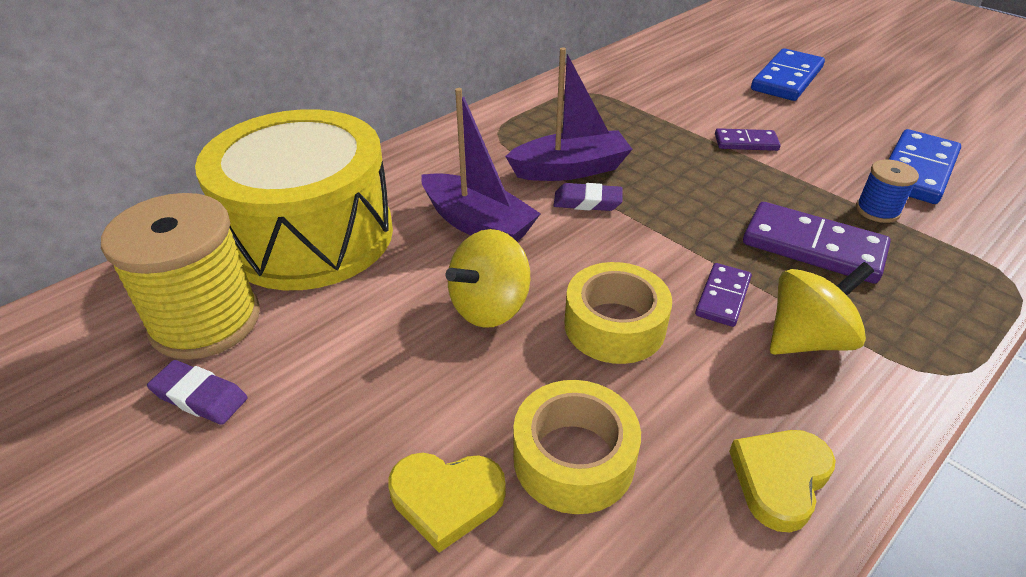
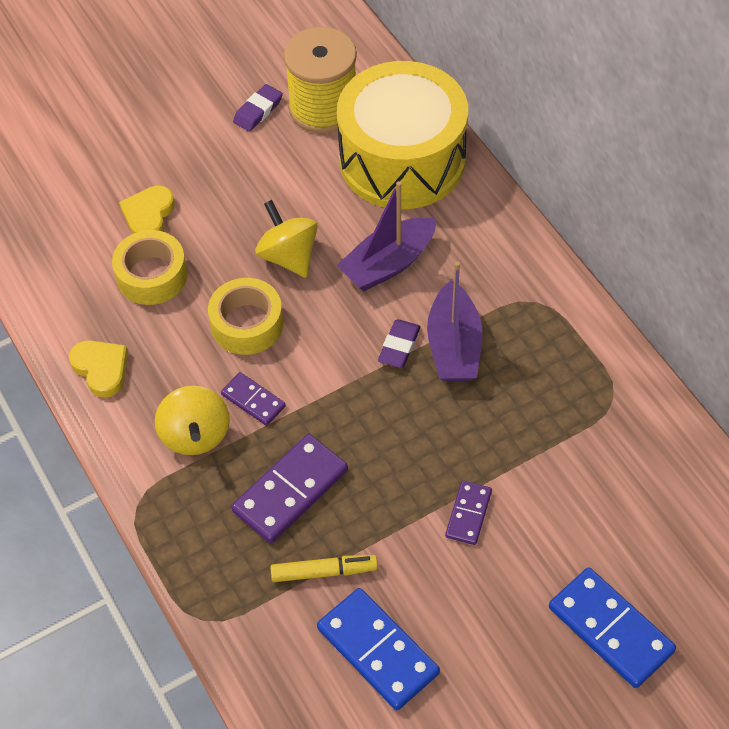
camera: 105 degrees right, 15 degrees up
blue spool [856,159,919,223] -> yellow marker [271,555,378,582]

